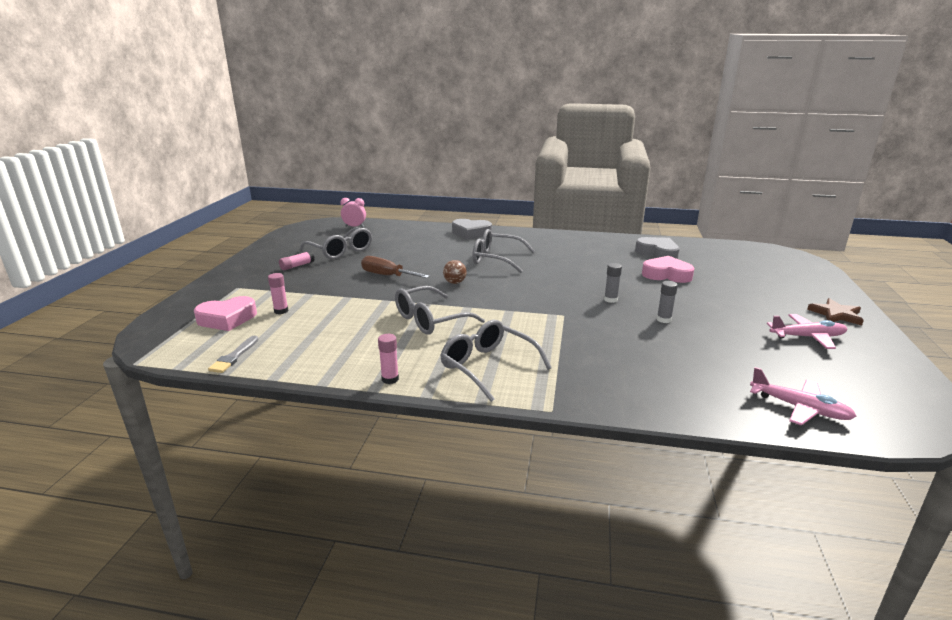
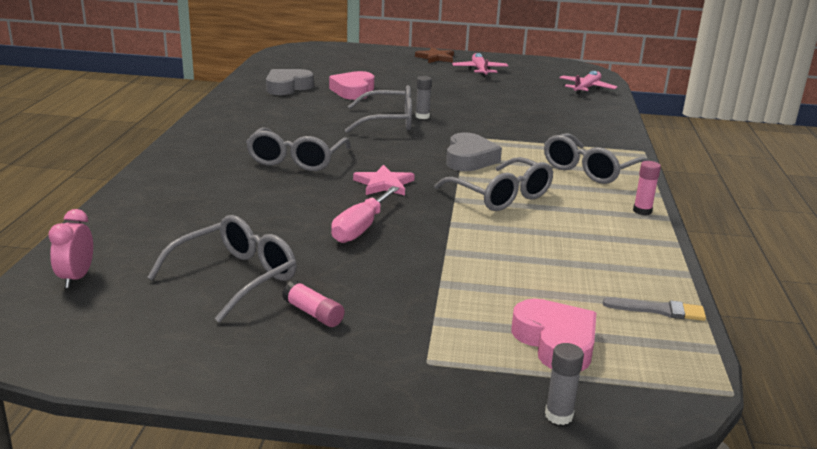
camera: 95 degrees left, 0 degrees up
pink glue stick [268,273,289,314] -> none
brown screwdriver [361,256,430,278] -> pink screwdriver [331,186,399,243]
brown ball [443,260,467,284] -> pink star [353,165,415,195]
grey heart [452,219,492,240] -> grey heart moved to [446,133,502,171]
grey glue stick [657,281,678,323] -> grey glue stick moved to [545,343,584,425]
none -> grey glasses [345,85,412,133]

